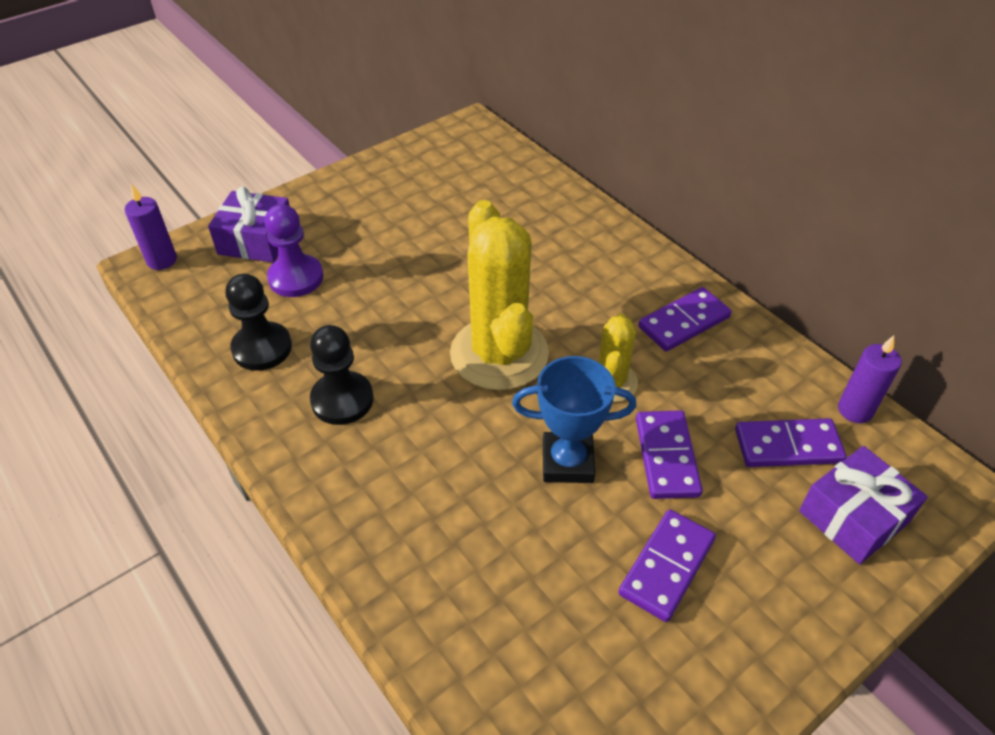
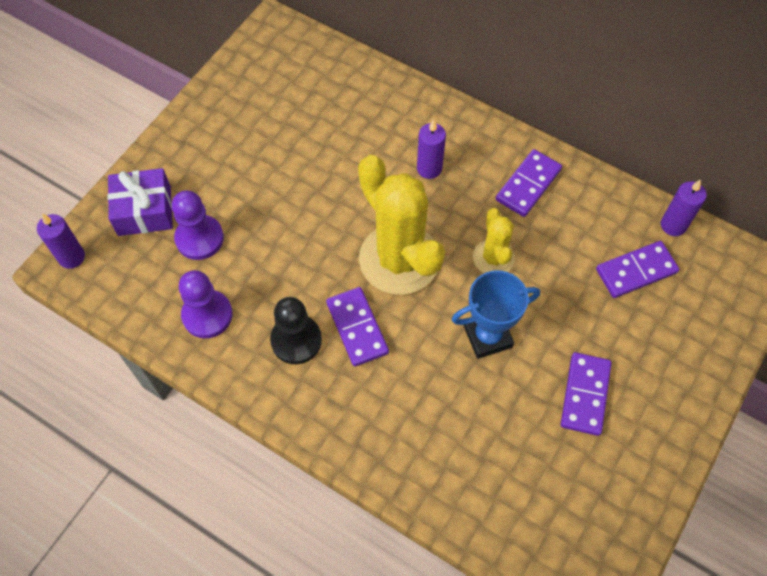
camera: 20 degrees left, 15 degrees up
black pawn [225,274,292,371] -> purple pawn [179,270,233,338]
purple domino [636,410,703,499] -> purple domino moved to [326,287,389,367]
purple gift [799,446,928,564] -> none
none -> purple candle [417,119,446,179]

